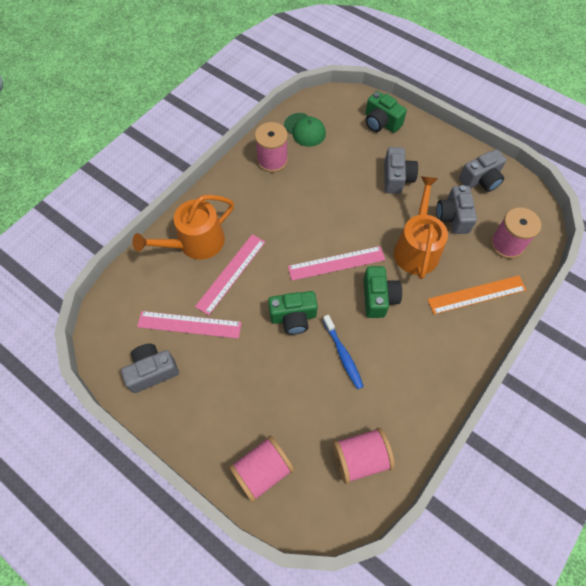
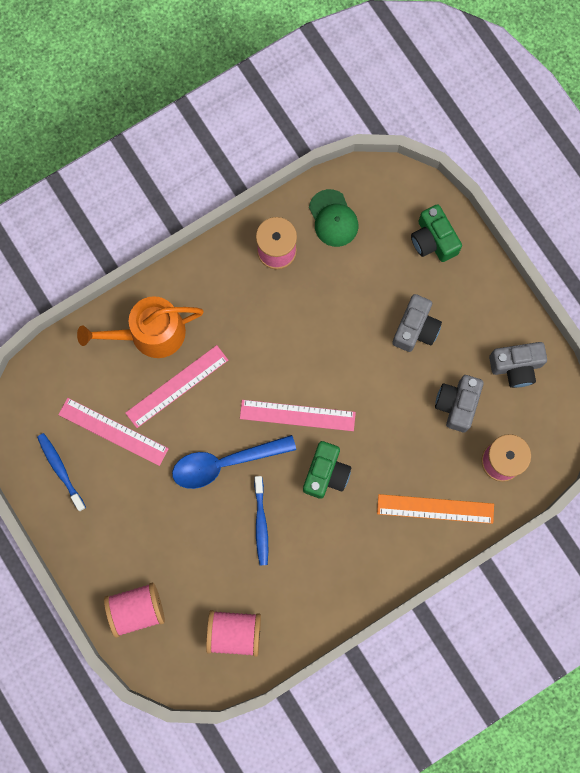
camera: 20 degrees right, 15 degrees up
grey camera [121,344,179,393] -> blue toothbrush [37,433,86,511]
green camera [268,291,318,335] -> blue spoon [172,435,296,489]
orange watering can [394,176,448,279] -> none

